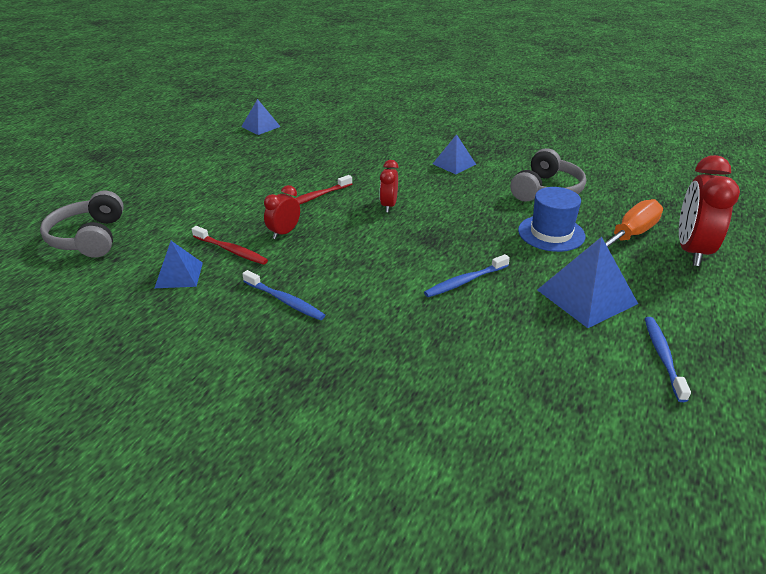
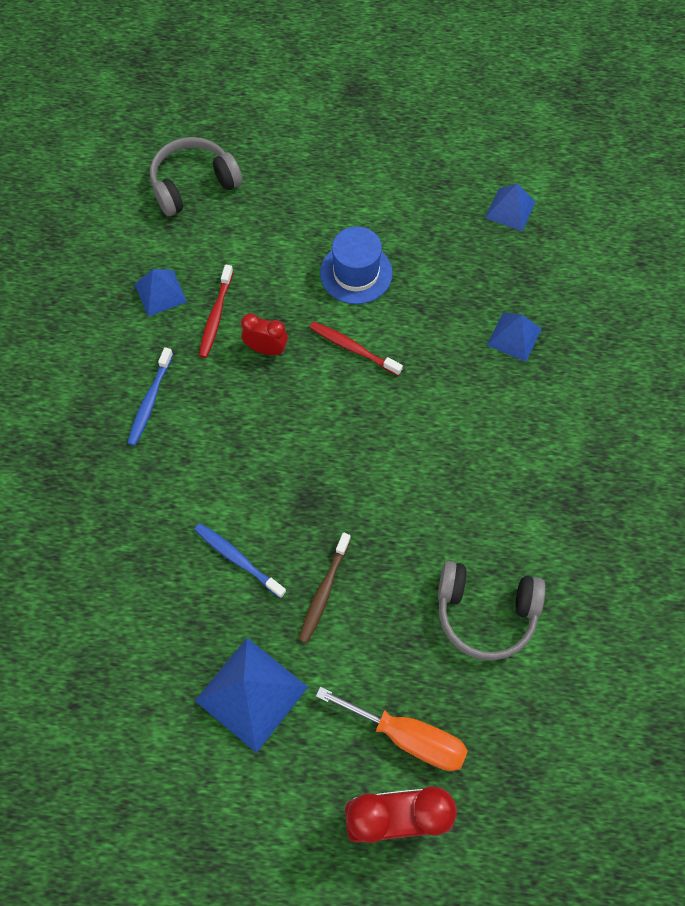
camera: 70 degrees right, 30 degrees up
red clock [380,160,399,212] -> none
blue pyramid [433,134,476,174] -> blue pyramid moved to [487,313,542,362]
blue hat [518,187,585,252] -> blue hat moved to [320,226,393,304]
blue toothbrush [645,317,691,402] -> none
none -> brown toothbrush [299,532,351,643]

